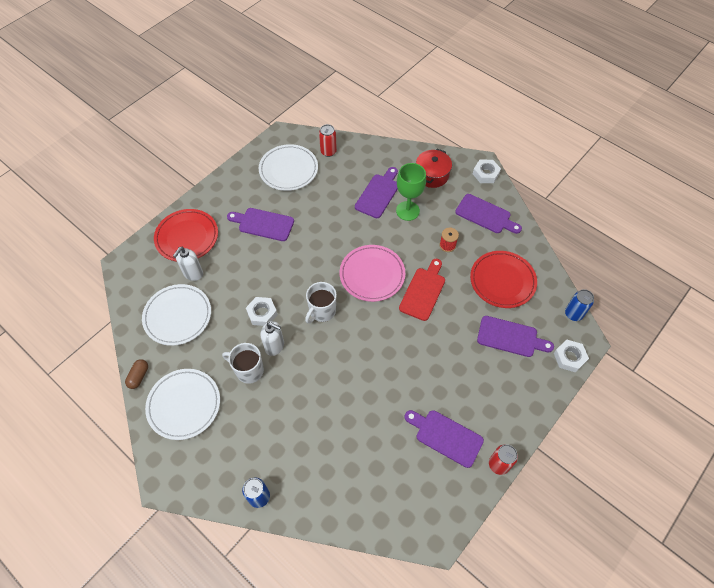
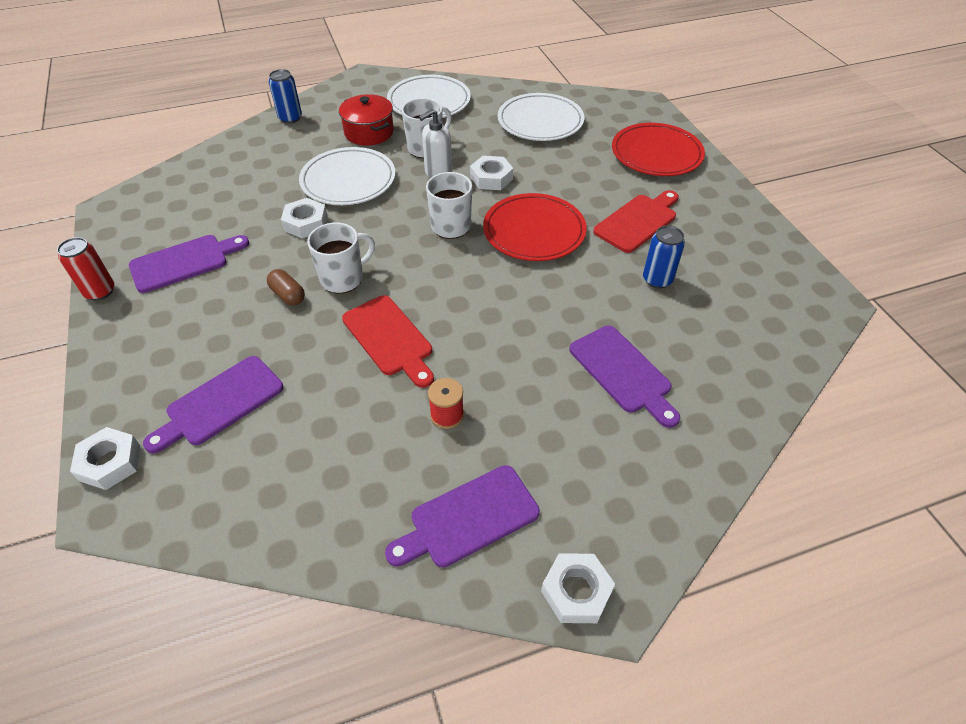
camera: 120 degrees right, 10 degrees down
brown capsule [125,359,148,389] -> brown capsule moved to [267,269,305,306]
white soap dispenser [173,247,203,281] -> none
purple cutting board [227,208,294,241] -> red cutting board [593,190,679,253]
white plate [259,144,318,191] -> white plate moved to [299,147,395,205]
red can [319,124,337,157] -> none
pink plate [339,245,405,302] -> none
green goblet [396,163,426,221] -> none
red pot [416,149,452,188] -> red pot moved to [339,94,394,146]
red plate [470,251,537,308] -> red plate moved to [483,193,587,261]
blue can [565,289,594,321] -> blue can moved to [643,226,685,288]
none -> white nut [281,198,327,238]
none -> white mug [307,222,375,294]

